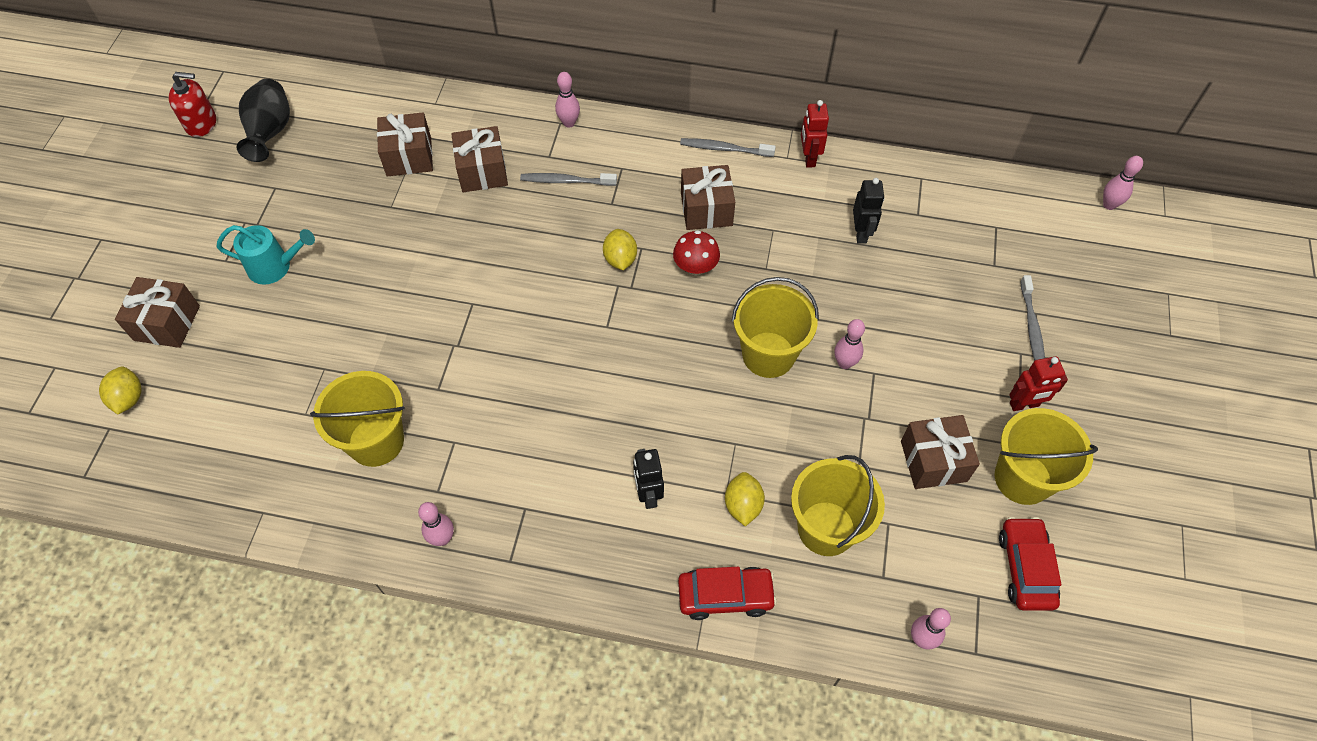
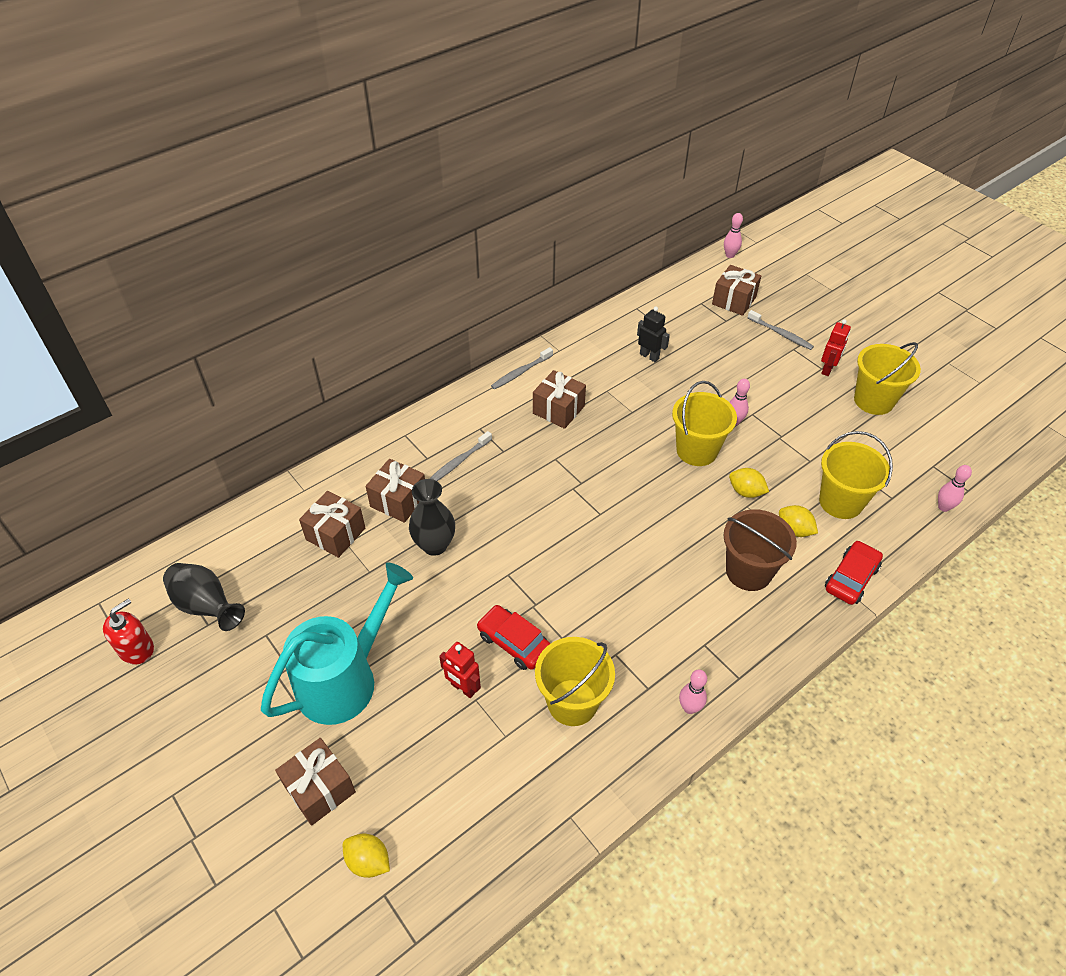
camera: 50 degrees left, 10 degrees down
turquoise watering can [217,225,315,285] -> turquoise watering can [261,562,413,725], size x1.86
pink bowling pin [555,72,580,128] -> none
yellow lemon [603,229,637,270] -> yellow lemon moved to [729,468,769,498]
black robot [633,449,664,509] -> brown bucket [724,509,797,591]
red mushroom [673,230,720,276] -> none
red robot [801,100,829,168] -> red robot moved to [439,642,481,698]
brown gift [901,415,980,489] -> brown gift moved to [712,265,761,316]
red car [999,517,1061,611] -> red car moved to [477,605,550,670]
none -> black vase [409,479,455,556]

